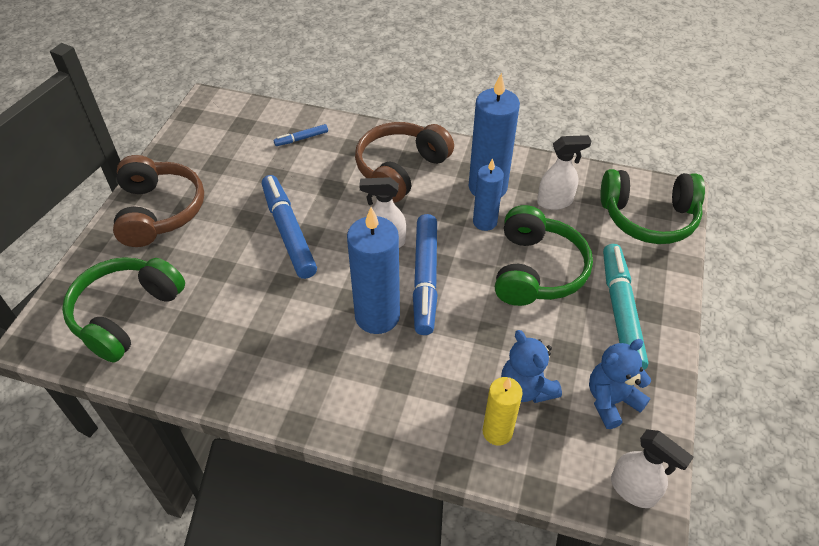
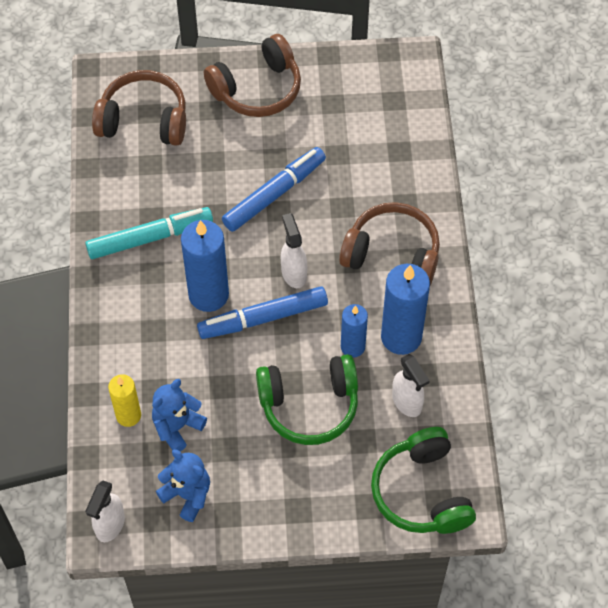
camera: 70 degrees right, 10 degrees up
green headphones [62,257,185,362] -> brown headphones [92,70,186,146]
blue marker [274,124,328,146] -> none
turquoise marker [603,244,648,370] -> turquoise marker moved to [85,207,213,259]

